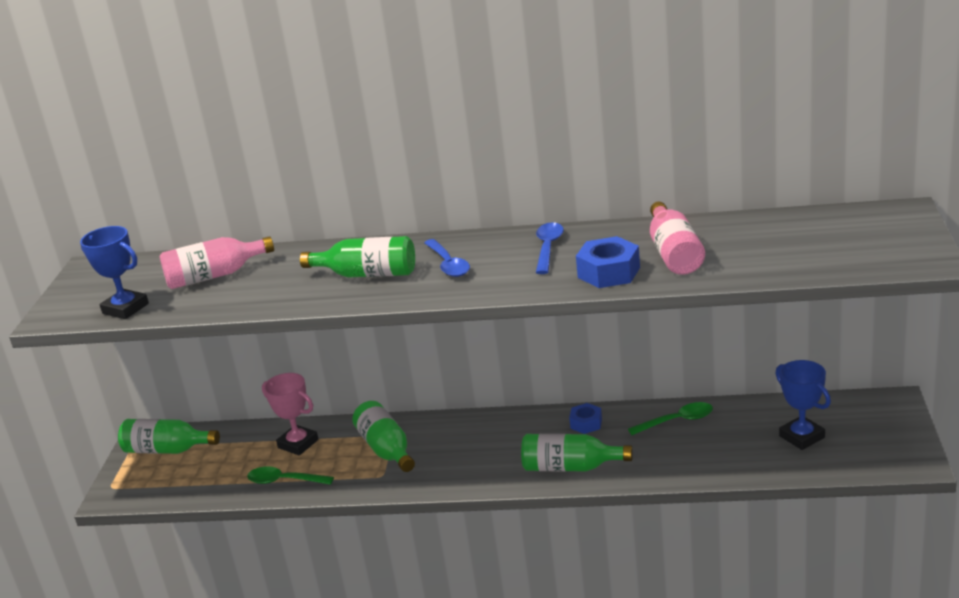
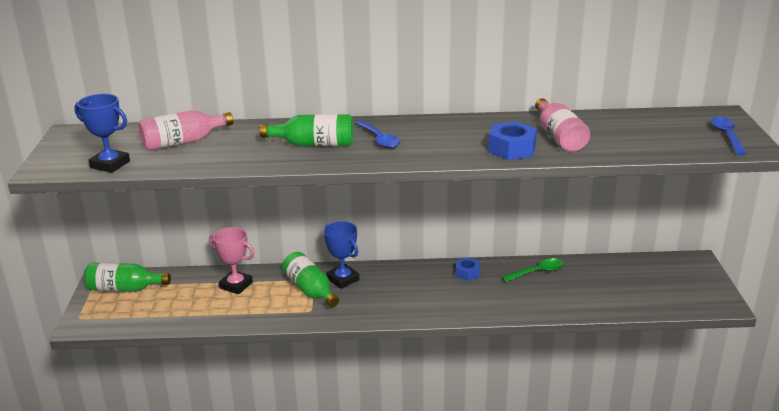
camera: 10 degrees left, 0 degrees up
green spoon [247,466,334,485] -> none
green bottle [521,434,633,472] -> none
blue spoon [536,222,564,274] -> blue spoon moved to [711,117,747,155]
blue trophy [775,360,831,450] -> blue trophy moved to [324,221,359,289]

